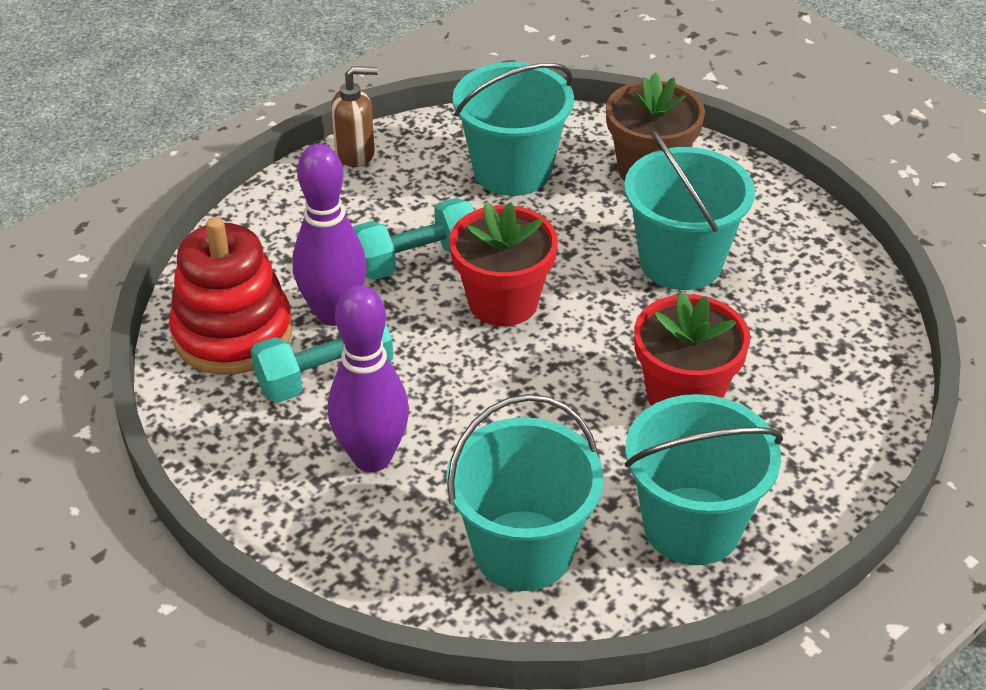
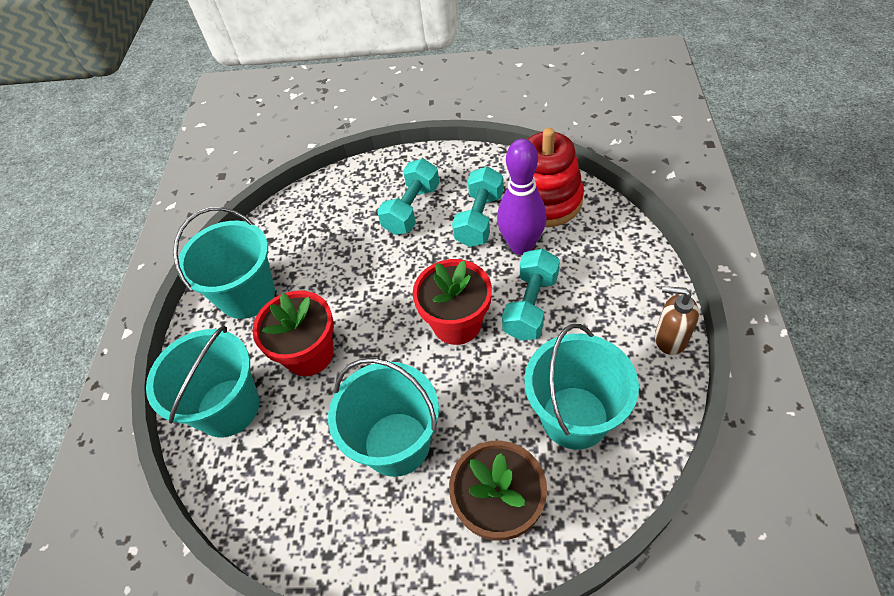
camera: 140 degrees right, 10 degrees up
purple bowling pin [328,285,409,472] -> turquoise dumbbell [377,158,439,235]
brown soap dispenser [331,66,378,167] -> brown soap dispenser turned 75 degrees clockwise [655,286,699,355]
turquoise bucket [446,394,604,591] -> turquoise bucket moved to [146,326,259,437]

